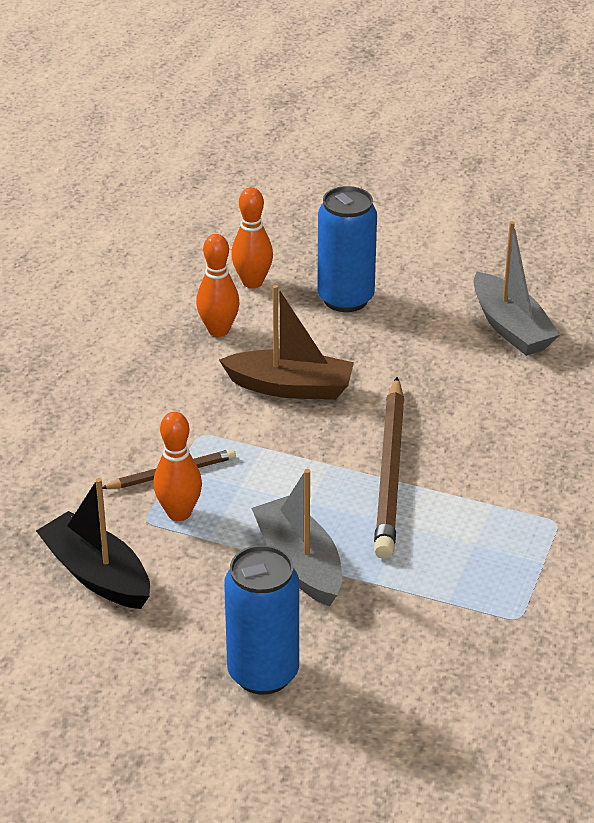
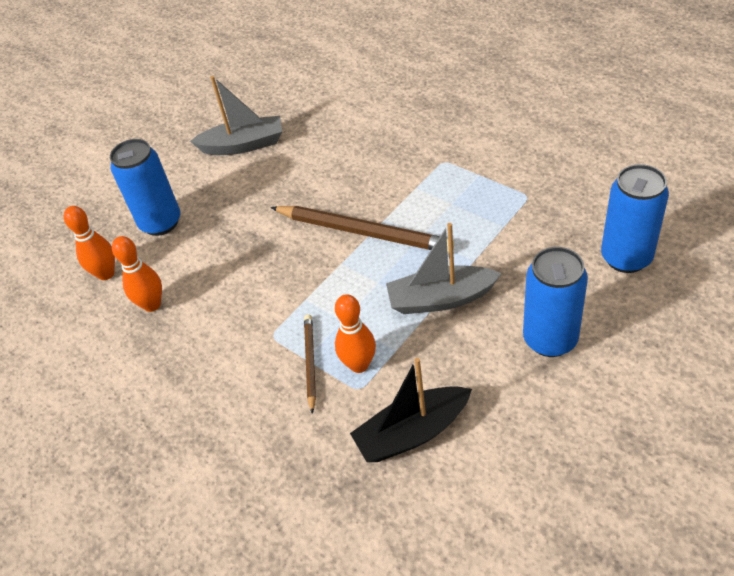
camera: 65 degrees left, 10 degrees up
brown boat [219,285,354,400] -> none
none -> blue can [601,164,669,273]

